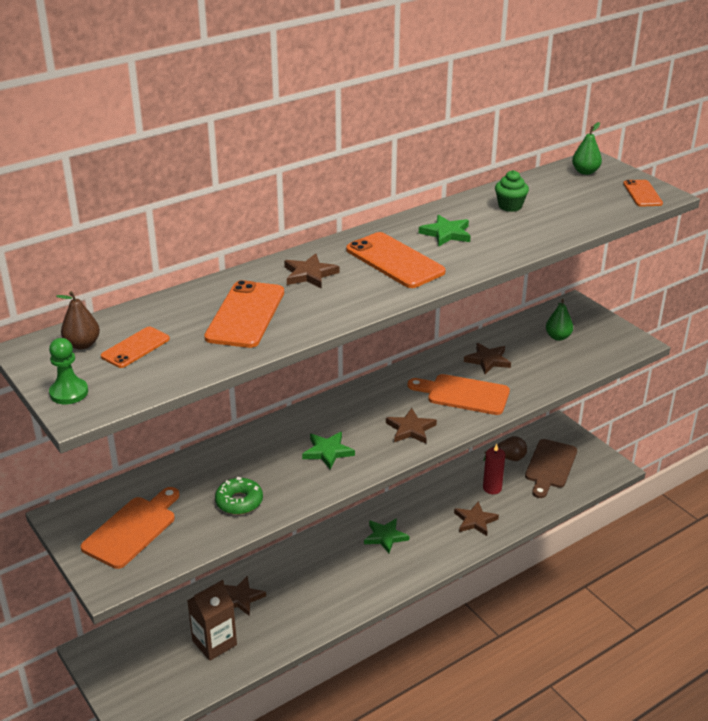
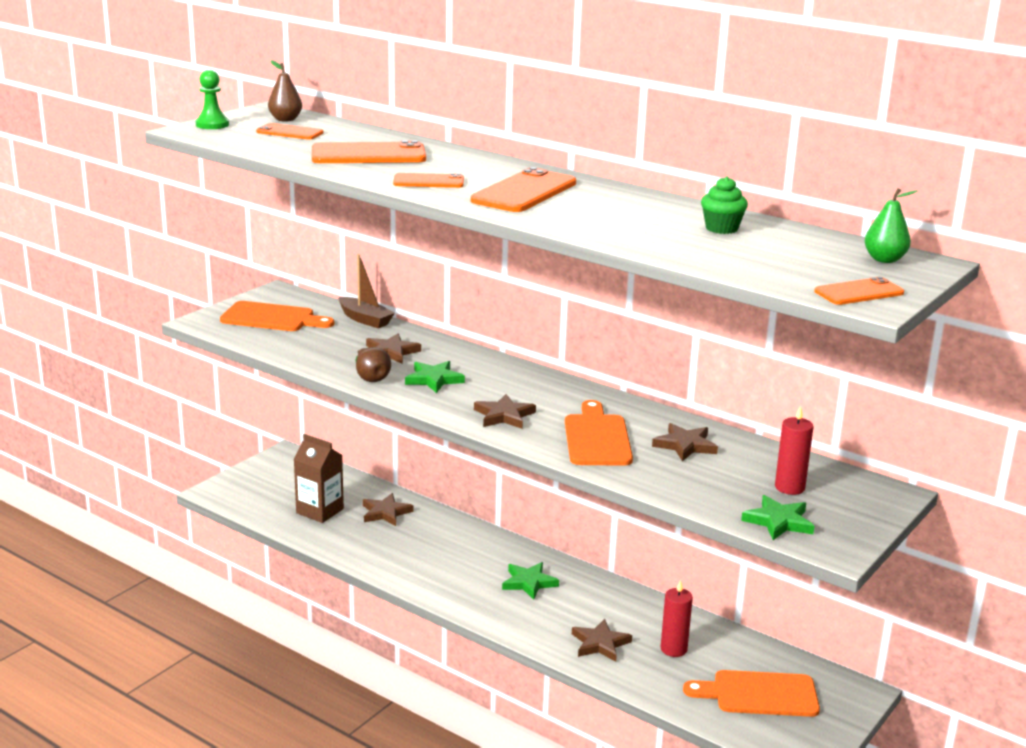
camera: 70 degrees right, 10 degrees down
green donut [215,477,263,515] -> none
brown star [284,253,339,289] -> brown star moved to [366,334,421,364]
green star [419,215,471,246] -> green star moved to [741,495,814,540]
brown pear [483,436,527,461] -> brown pear moved to [355,347,391,382]
brown cutting board [525,439,577,498] -> orange cutting board [683,670,820,717]
green pear [546,299,573,341] -> red candle [775,405,814,495]
none -> brown boat [339,254,395,328]
none -> orange phone [393,173,464,188]

